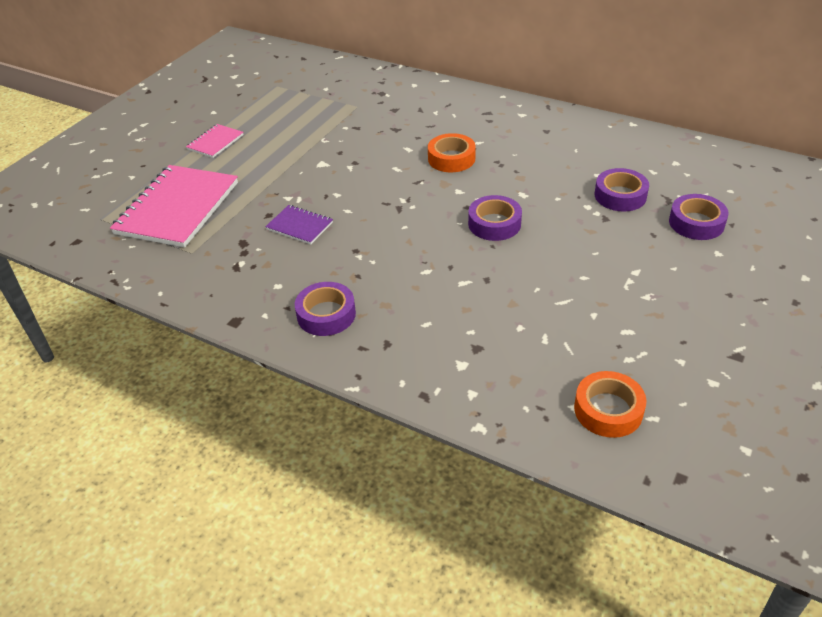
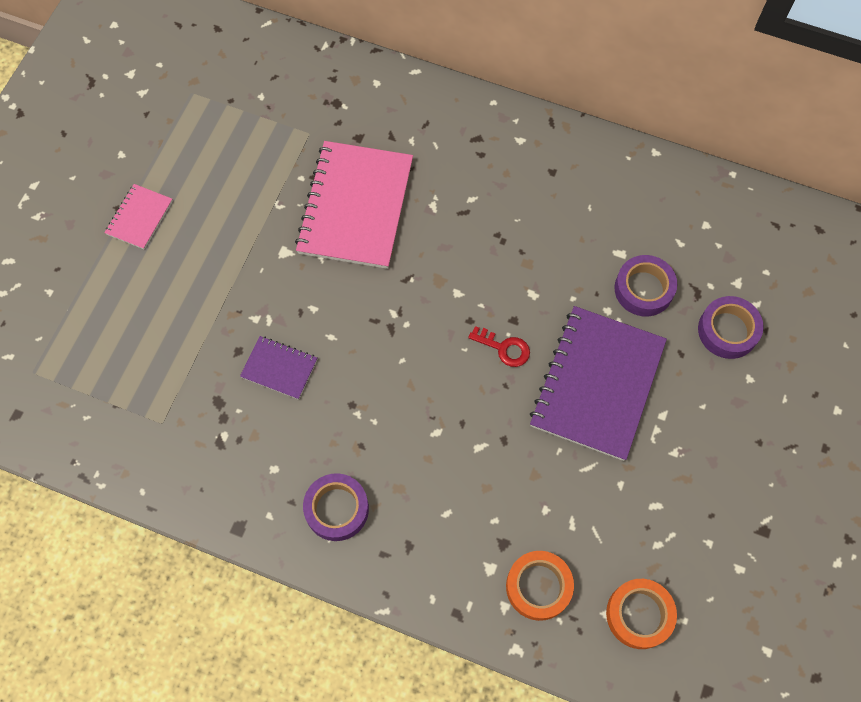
camera: 10 degrees left, 25 degrees up
pink notebook [110,165,238,248] -> pink notebook moved to [295,141,413,269]
orange tape [428,133,476,172] -> orange tape moved to [506,551,574,621]
purple tape [468,195,522,241] -> red key [468,326,530,367]
none -> purple notebook [530,306,667,461]

